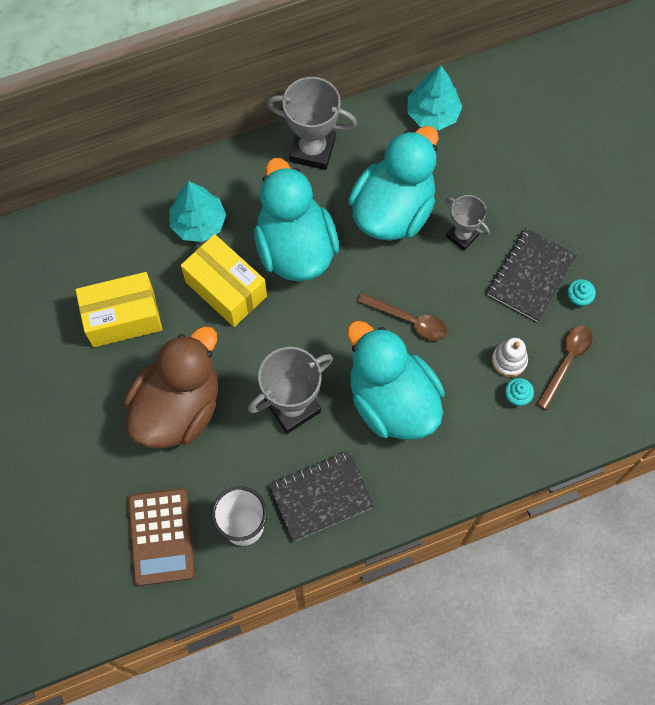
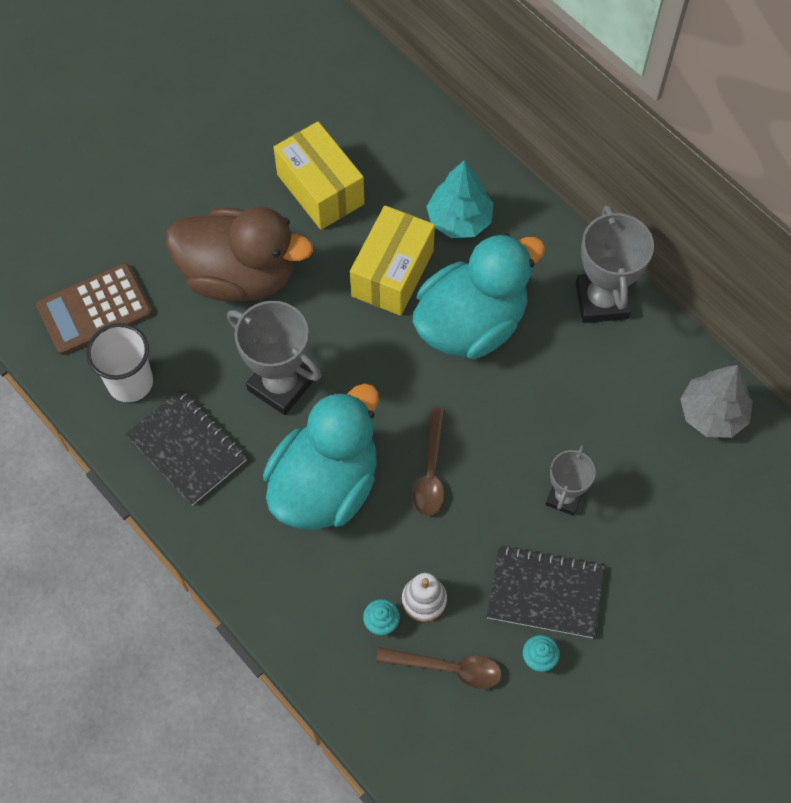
camera: 70 degrees right, 5 degrees down
turquoise duck [348,126,439,241] -> none
turquoise tree [408,65,463,130] -> grey tree [680,365,752,438]

